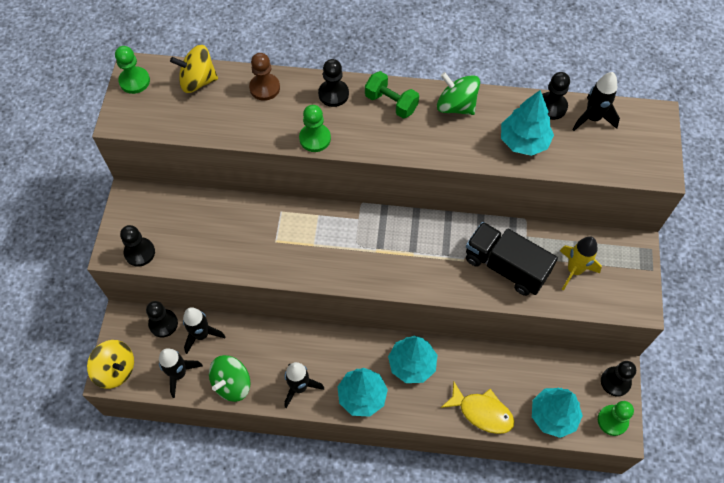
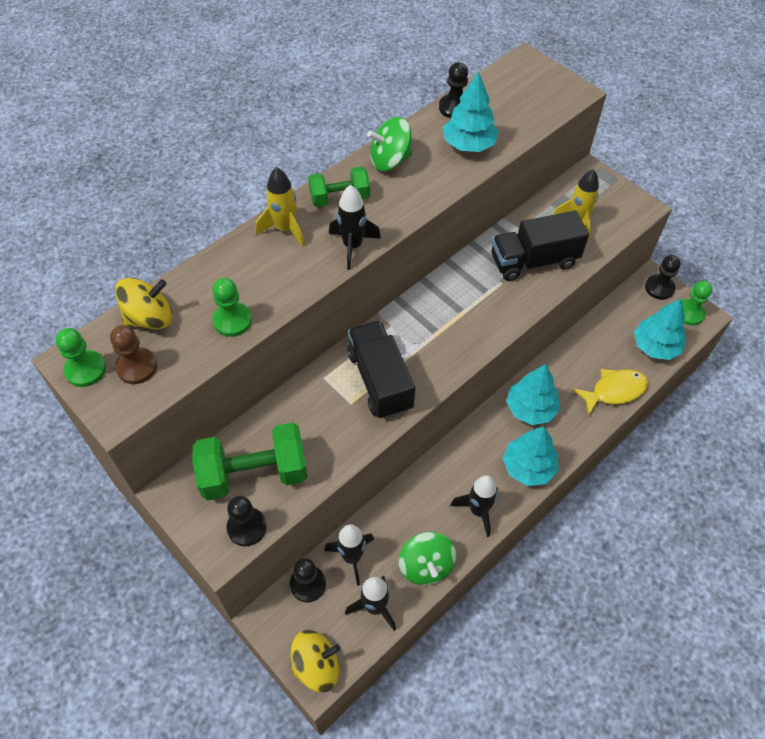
camera: 50 degrees left, 5 degrees down
yellow spinning top [170,45,218,93] -> yellow spinning top turned 150 degrees counterclockwise [115,278,172,329]
brown pawn [249,53,280,101] -> brown pawn moved to [110,325,157,384]
green pawn [299,105,331,152] -> green pawn moved to [212,278,252,337]
black pawn [318,59,349,107] -> yellow rocket [256,167,305,247]
black rocket [572,72,620,131] -> black rocket moved to [329,185,381,270]
none -> green dumbbell [192,423,308,500]
none -> black truck [347,320,415,419]

